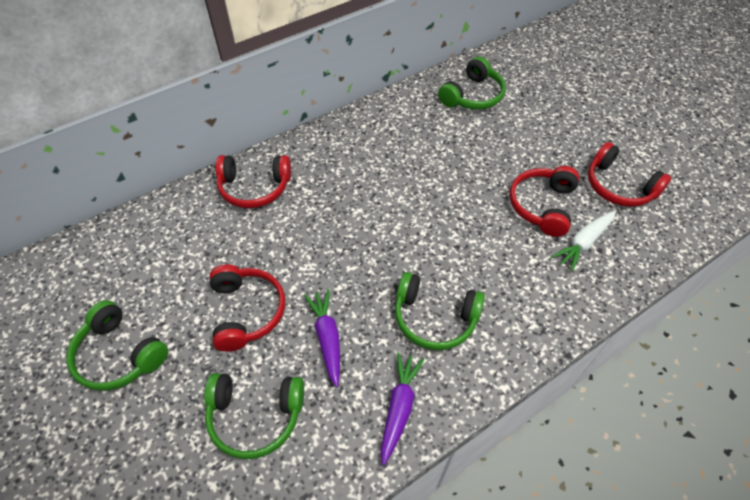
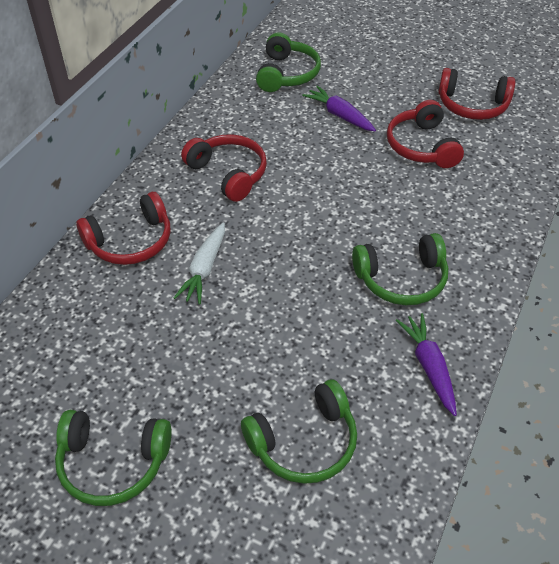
camera: 30 degrees left, 5 degrees down
red headphones [209,264,285,352] -> red headphones moved to [181,134,267,202]
purple carrot [304,289,340,387] -> purple carrot moved to [302,86,376,131]
white carrot [551,210,616,271] -> white carrot moved to [174,222,225,305]

